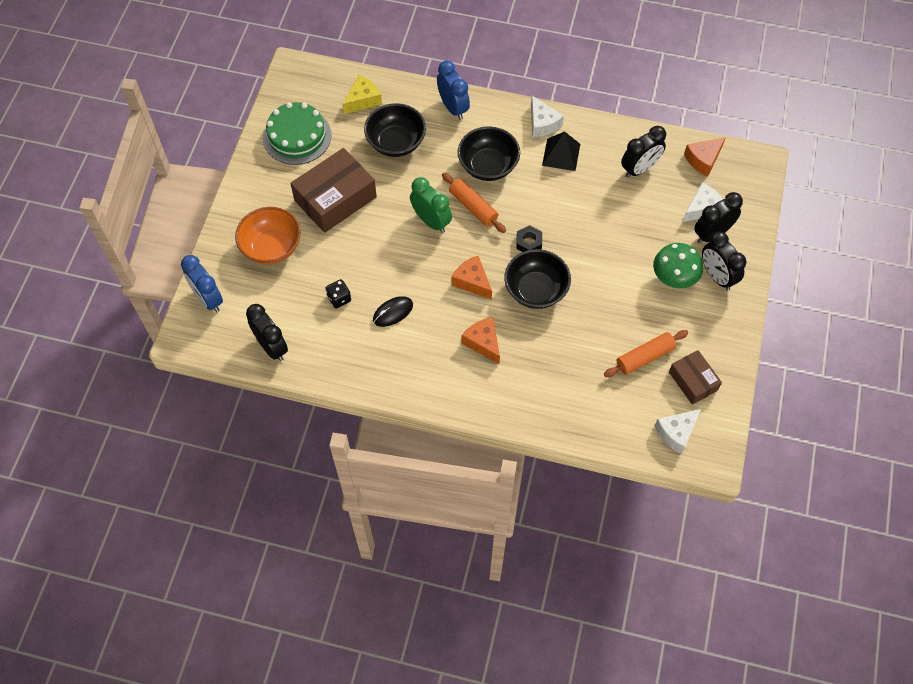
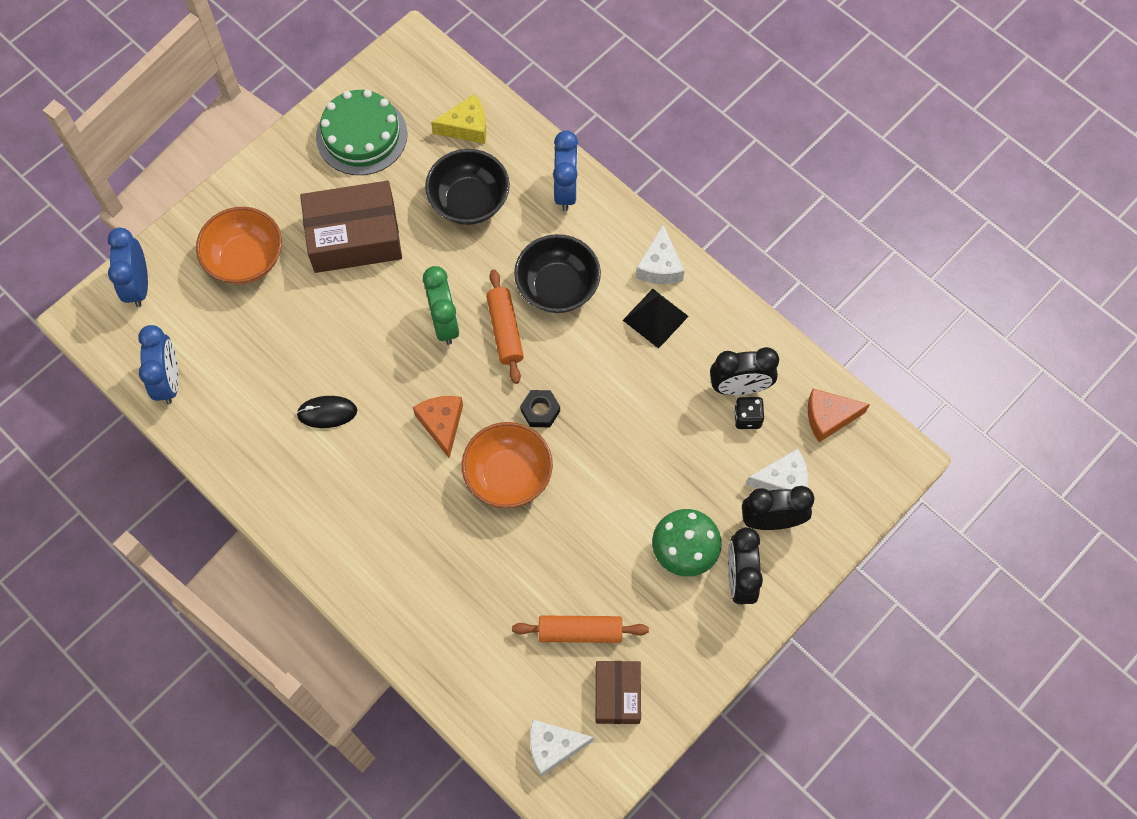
camera: 30 degrees right, 5 degrees up
black clock [246,304,288,361] -> blue clock [138,325,179,404]
black dice [325,279,351,308] -> black dice moved to [734,397,764,429]
orange cheese [461,317,500,364] -> none
black bowl [504,249,571,309] -> orange bowl [462,422,553,508]

